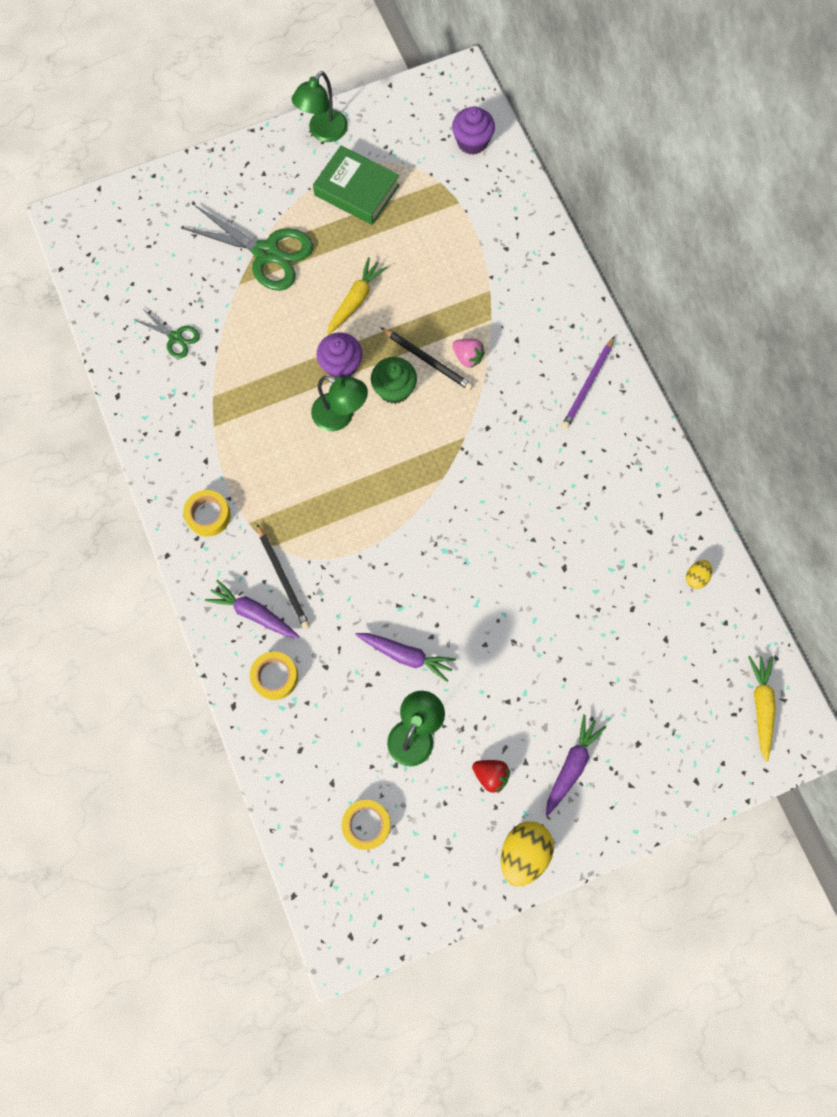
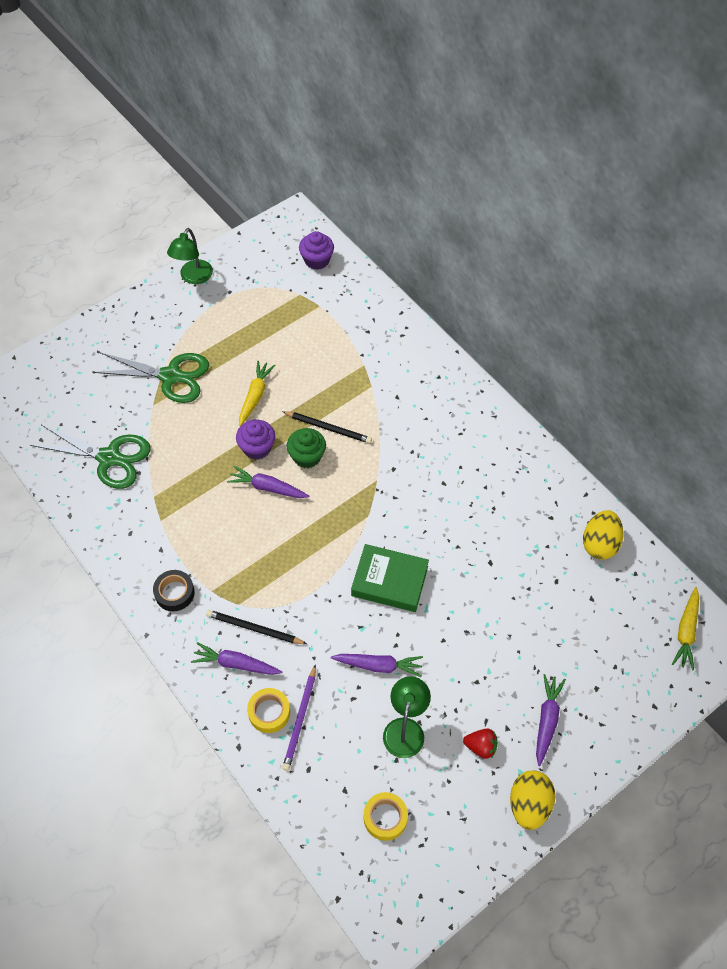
camera: 15 degrees left, 15 degrees down
green scissors [133,308,200,358] -> green scissors [30,425,151,489], size x1.97
yellow tape [183,490,231,537] -> black tape [153,570,195,611]
black pencil [257,524,310,629] -> black pencil turned 150 degrees clockwise [206,610,307,644]
green lamp [311,376,368,431] -> purple carrot [227,466,309,498]
green book [313,146,400,225] -> green book moved to [351,544,429,612]
pink strawberry [452,338,485,368] -> none
purple pencil [562,336,615,429] -> purple pencil moved to [282,664,316,771]
yellow egg [686,560,712,589] -> yellow egg [583,510,624,559], size x1.94
yellow carrot [748,656,776,762] -> yellow carrot turned 150 degrees counterclockwise [672,587,699,671]

